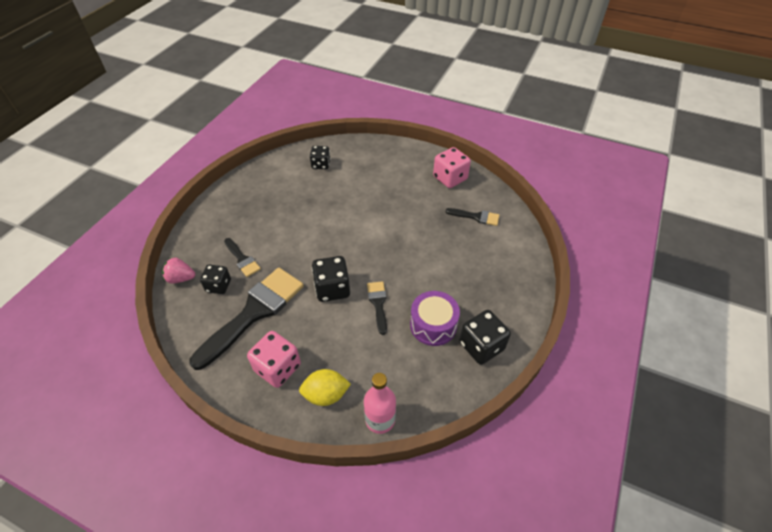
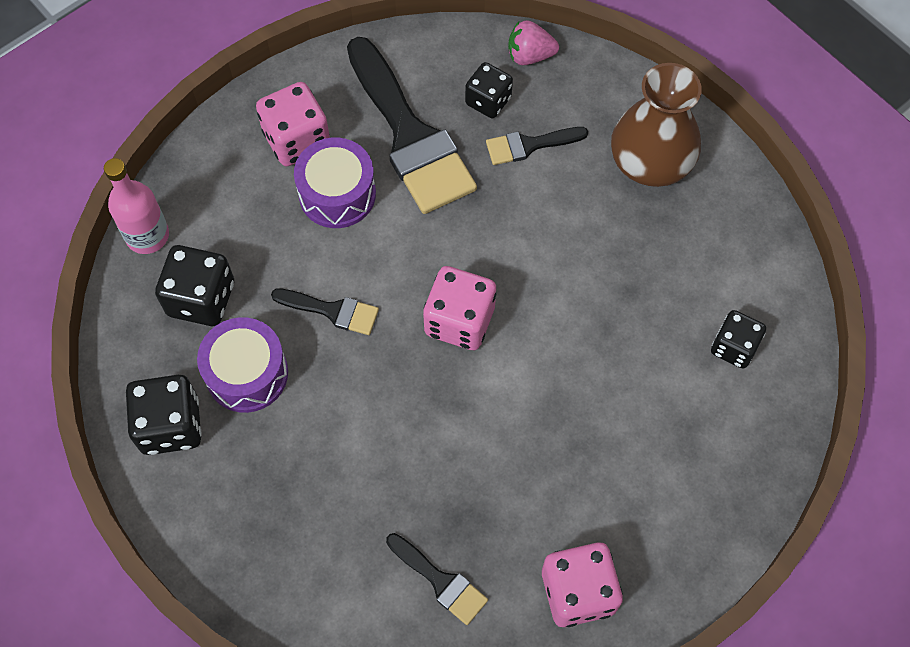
camera: 115 degrees right, 15 degrees up
pink strawberry [162,258,195,284] -> pink strawberry turned 120 degrees counterclockwise [508,20,559,65]
yellow lemon [299,369,351,406] -> none
black dice [312,256,350,302] -> black dice moved to [155,245,234,326]
black brush [446,208,499,226] -> black brush turned 90 degrees counterclockwise [386,533,488,625]
none -> purple drum [294,138,376,228]
none -> pink dice [423,266,496,350]
none -> brown vase [611,63,702,187]

